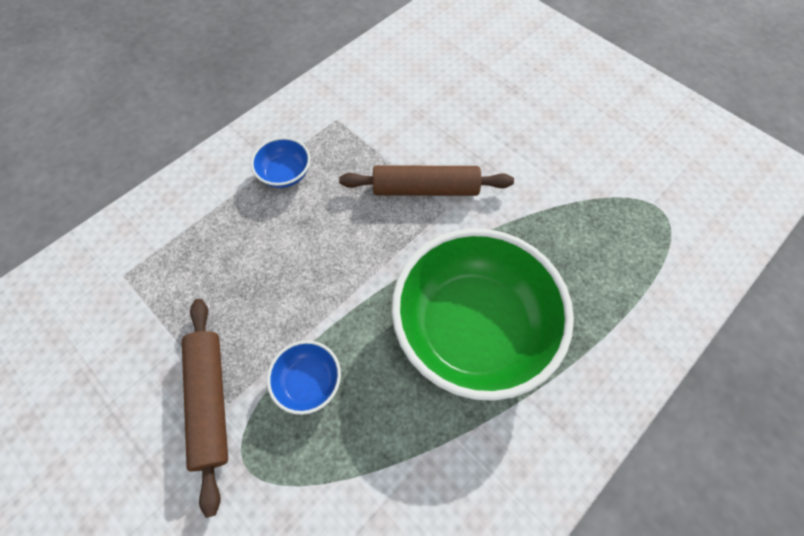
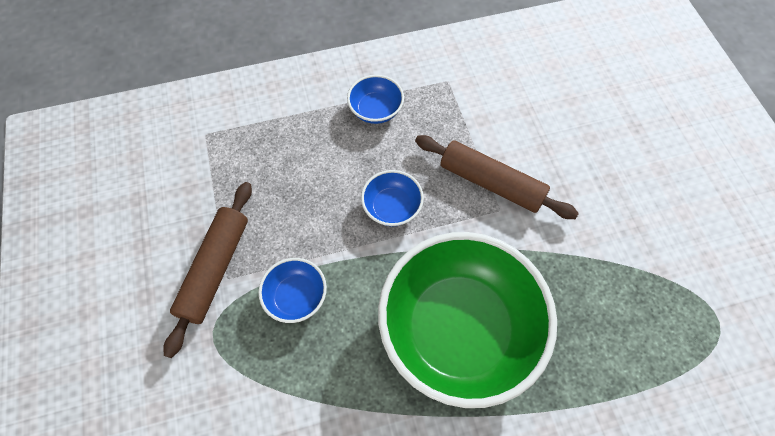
camera: 30 degrees right, 0 degrees up
none -> blue bowl [361,170,424,226]

